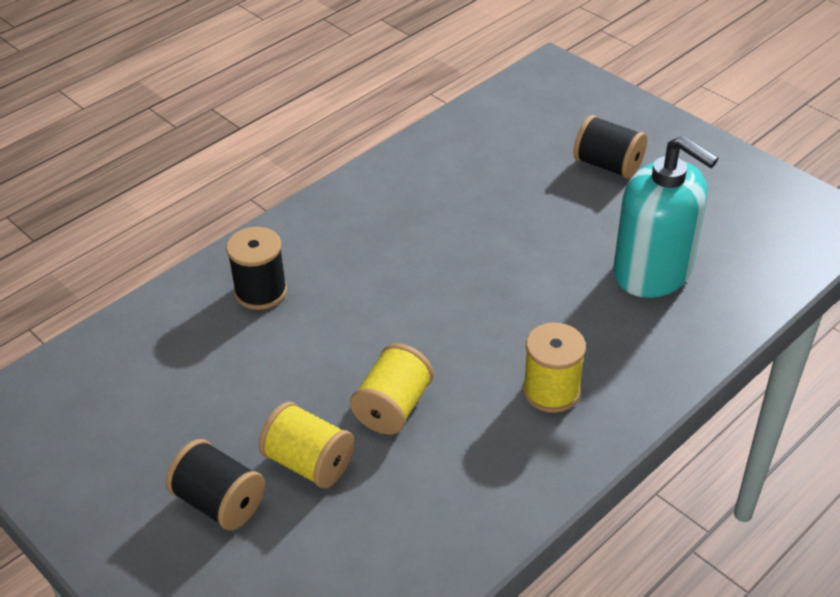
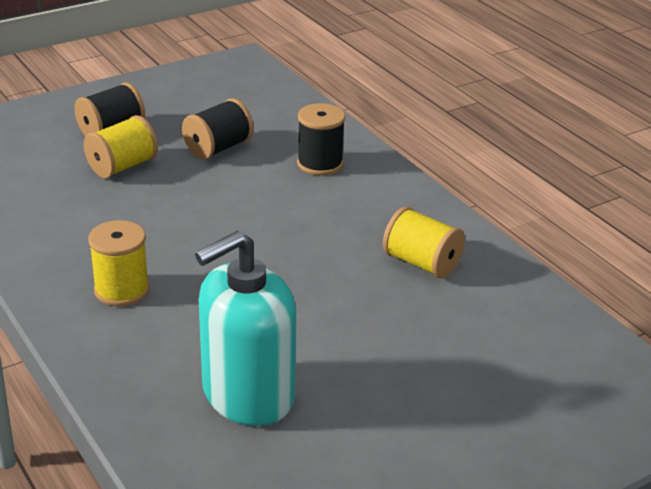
camera: 100 degrees right, 10 degrees down
yellow spool [350,343,433,435] -> yellow spool moved to [383,207,465,278]
black spool [573,115,647,179] -> black spool moved to [182,98,253,160]

